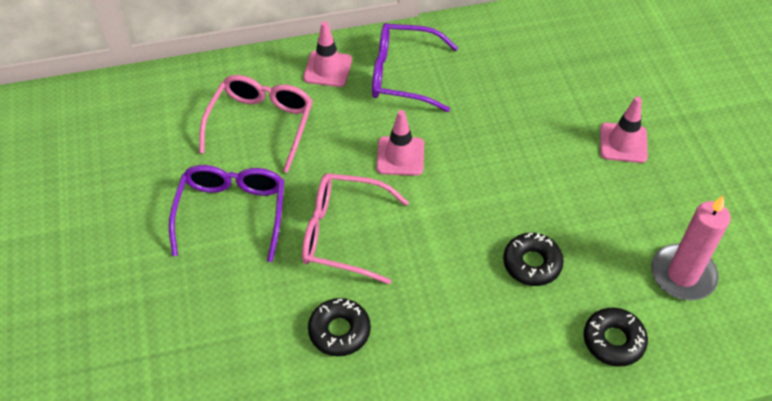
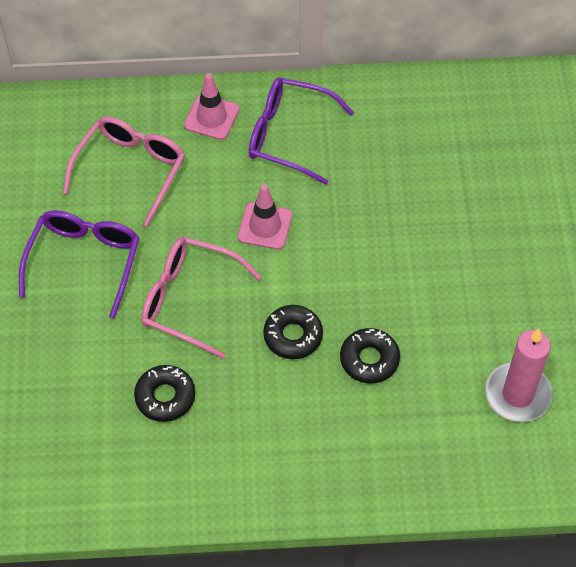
camera: 10 degrees right, 5 degrees up
black donut [584,308,648,367] -> black donut moved to [263,305,323,359]
pink traffic cone [600,97,648,163] -> none

